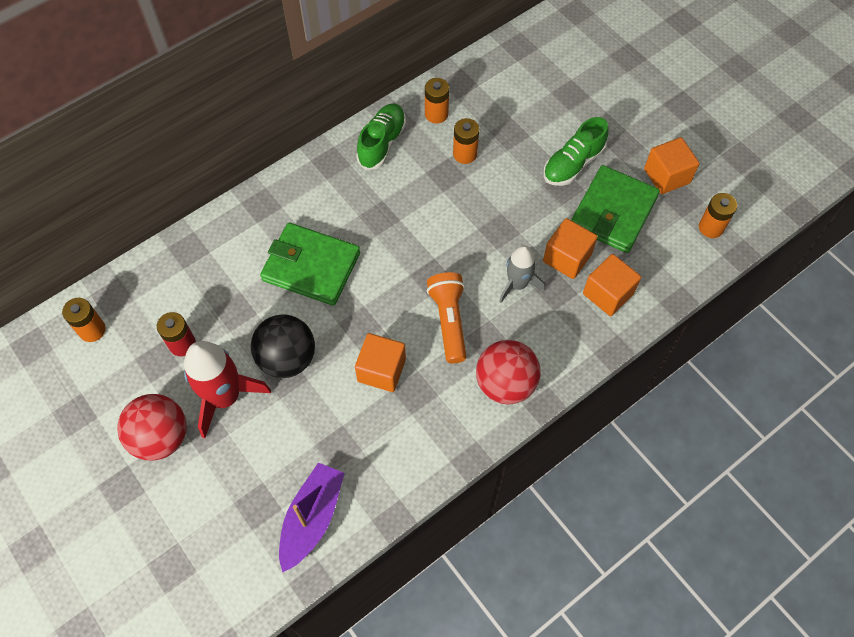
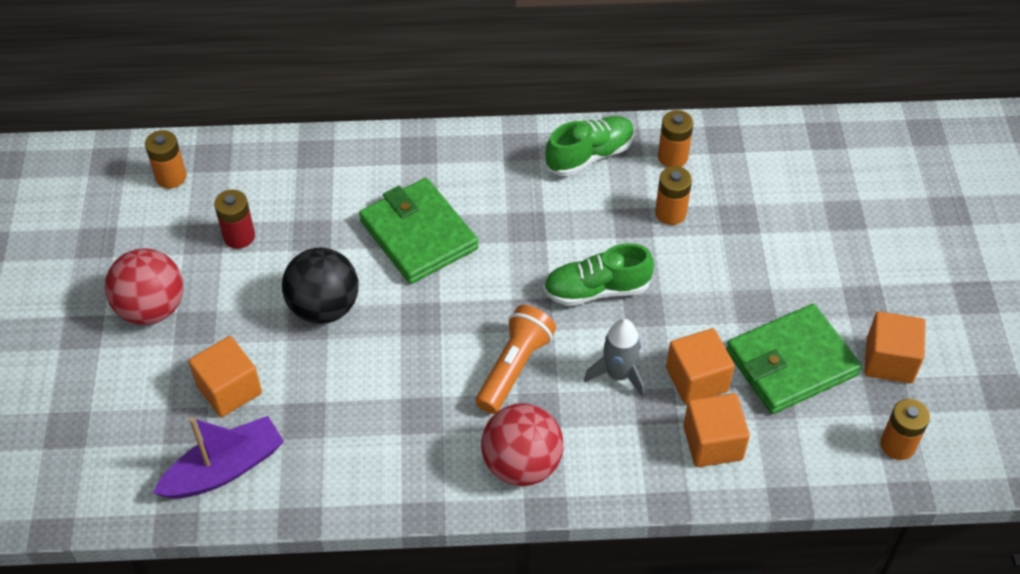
camera: 35 degrees right, 10 degrees down
red rocket [184,341,271,438] -> none
orange cube [355,333,406,392] -> orange cube moved to [188,336,262,417]
green shoe [544,117,609,186] -> green shoe moved to [543,243,654,306]

